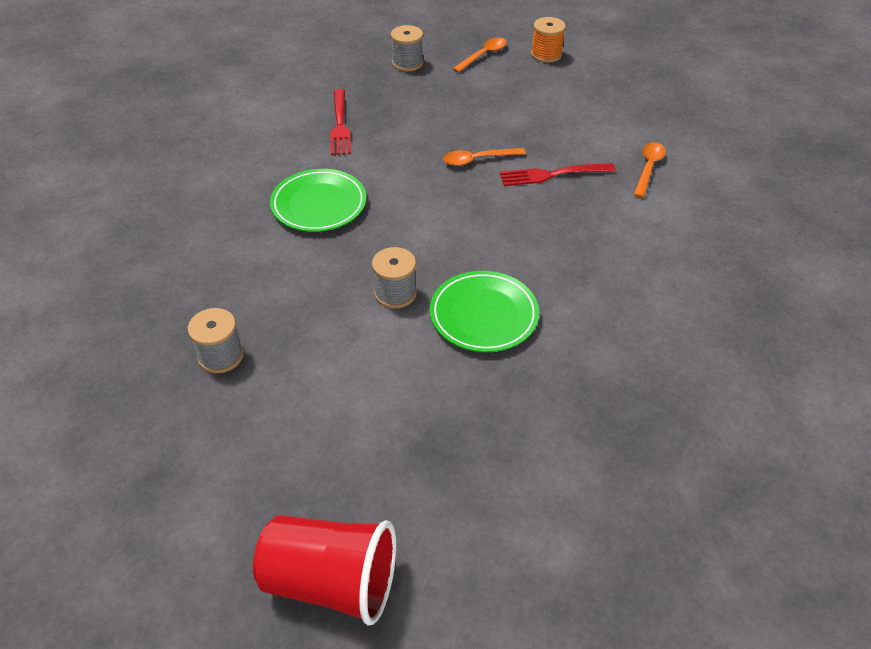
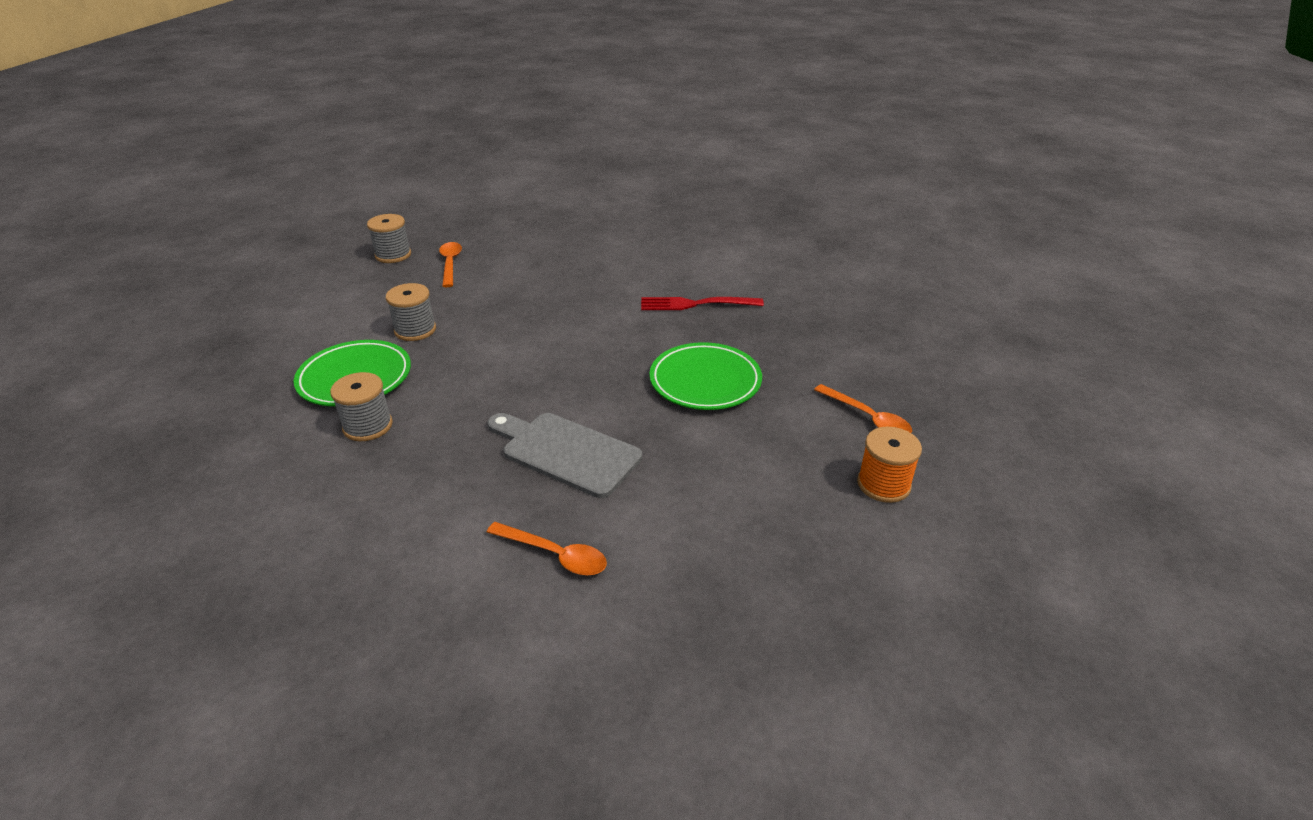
camera: 95 degrees right, 10 degrees down
red cup [253,515,396,626] -> none
green plate [270,169,367,232] -> green plate moved to [650,342,762,410]
grey spool [391,25,423,71] -> grey spool moved to [330,372,393,441]
orange spoon [443,148,526,166] -> orange spoon moved to [439,242,462,287]
red fork [500,163,615,186] -> grey cutting board [488,413,642,498]

